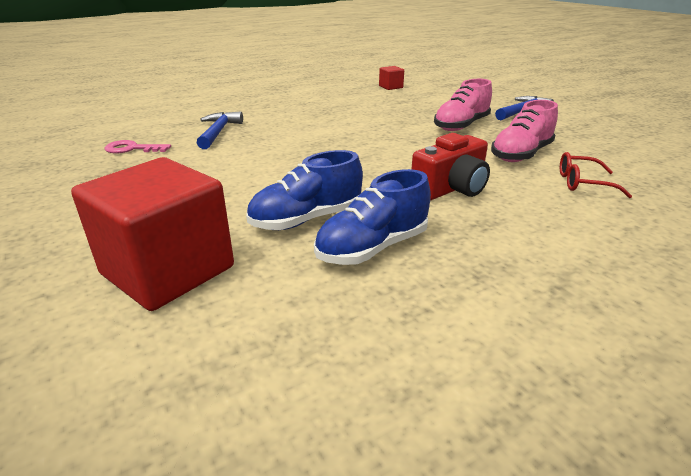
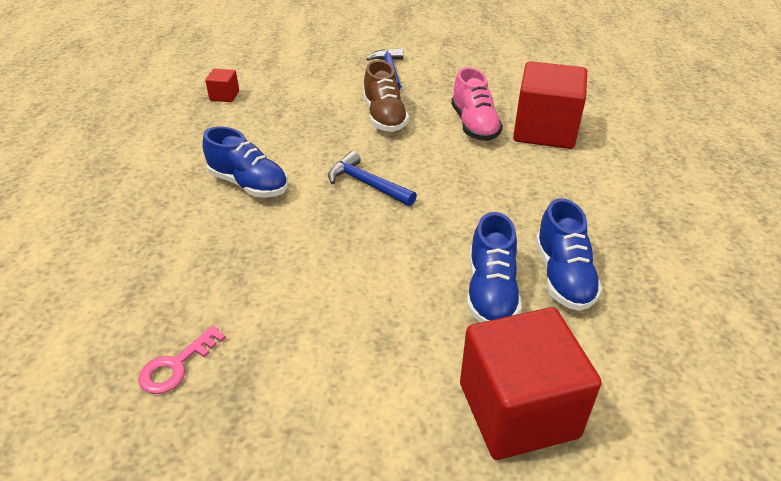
camera: 55 degrees left, 10 degrees up
blue hammer [197,111,243,149] -> blue hammer moved to [328,151,417,206]
red camera [412,133,490,200] -> none
pink shoe [434,79,492,131] -> brown shoe [363,60,409,132]
red glasses [560,152,632,198] -> red cube [513,61,587,149]
none -> blue shoe [202,127,288,198]

